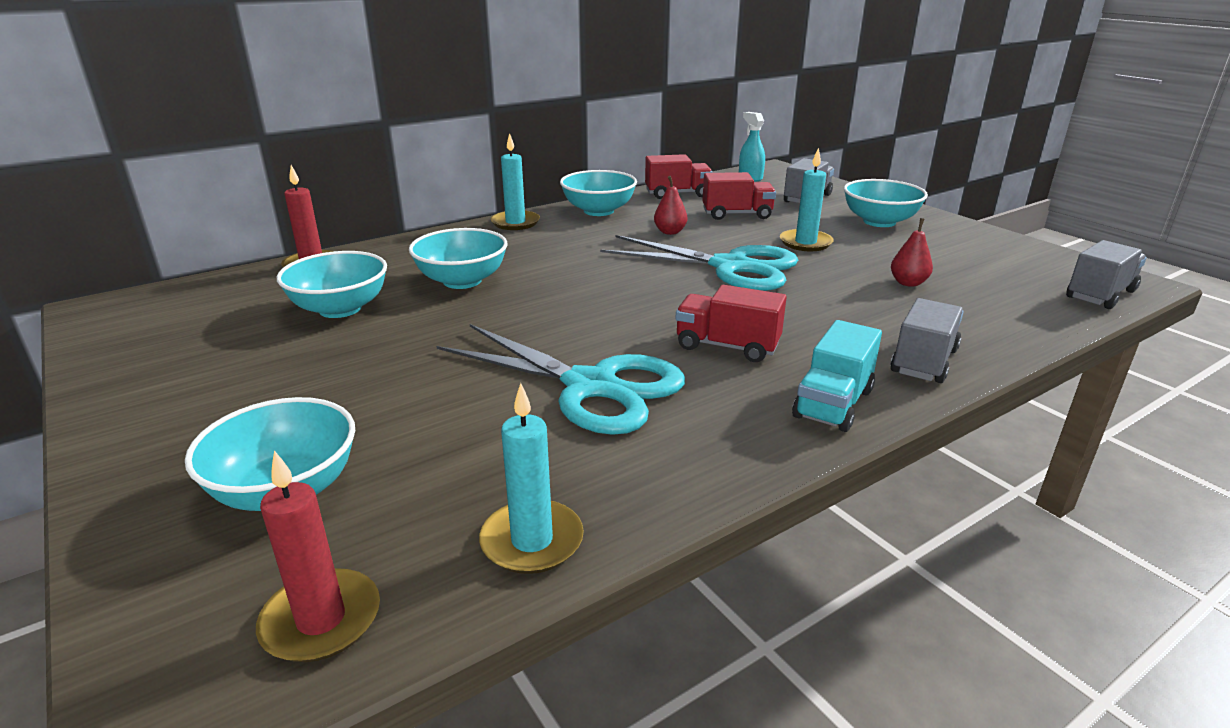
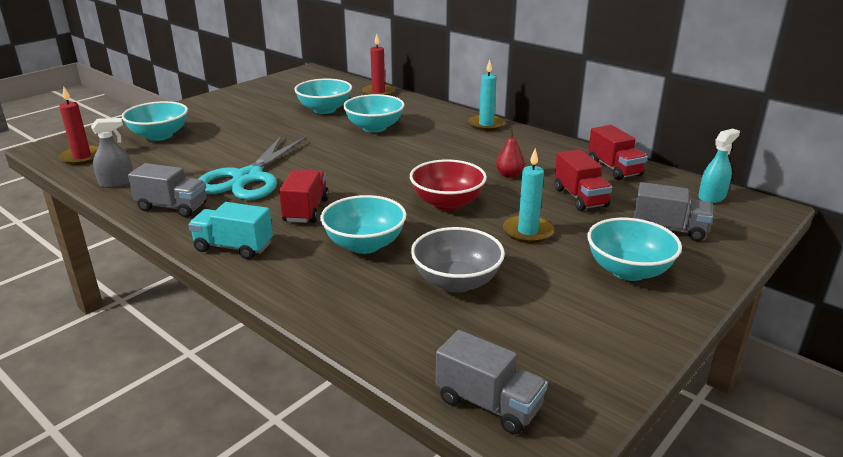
camera: 75 degrees right, 0 degrees up
turquoise candle [479,383,584,574] -> grey spray bottle [91,118,133,188]
turquoise bowl [560,170,637,216] -> turquoise bowl moved to [320,195,407,254]
turquoise scissors [600,235,798,291] -> red bowl [410,159,487,210]
red pear [891,218,933,287] -> grey bowl [411,227,505,293]
grey truck [891,298,964,383] -> grey truck moved to [128,163,207,217]

